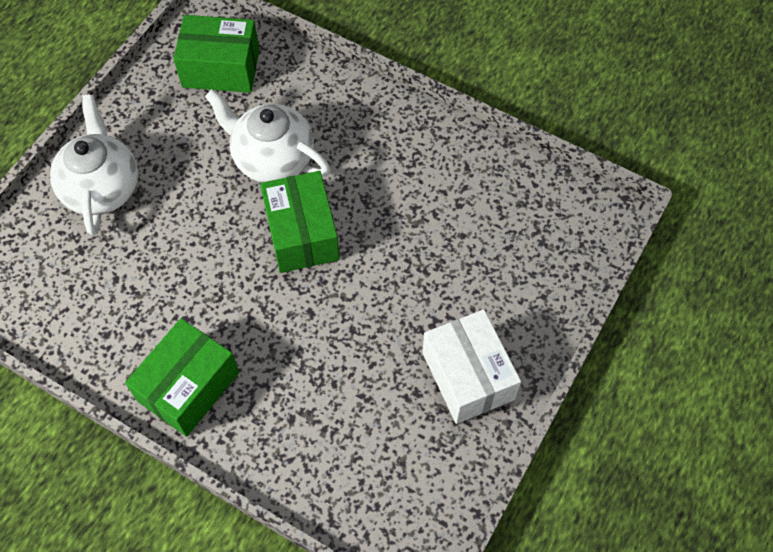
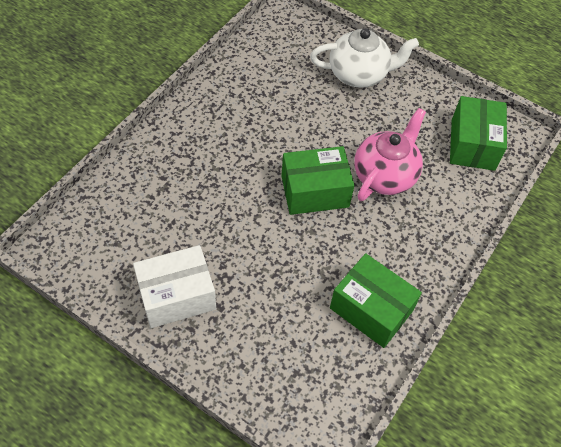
camera: 90 degrees right, 5 degrees down
green box [125,318,239,437] -> green box moved to [330,253,422,348]
white teapot [205,89,330,182] -> pink teapot [354,108,426,201]

